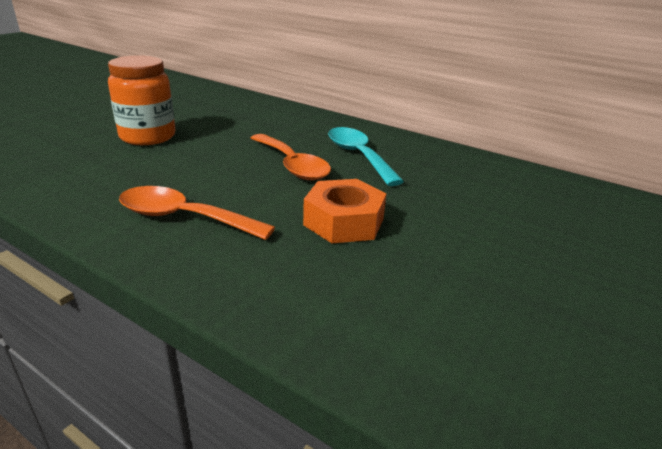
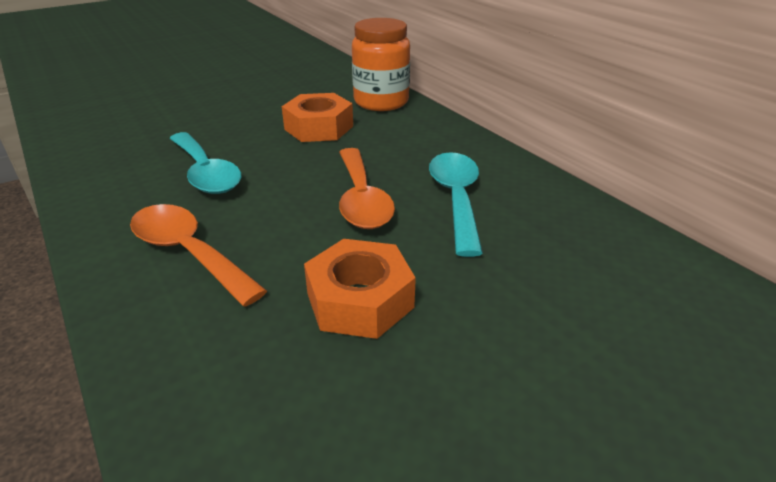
camera: 25 degrees right, 5 degrees up
orange jar [108,55,175,145] -> orange jar moved to [352,18,410,111]
none -> turquoise spoon [169,132,241,194]
none -> orange nut [282,93,353,142]

